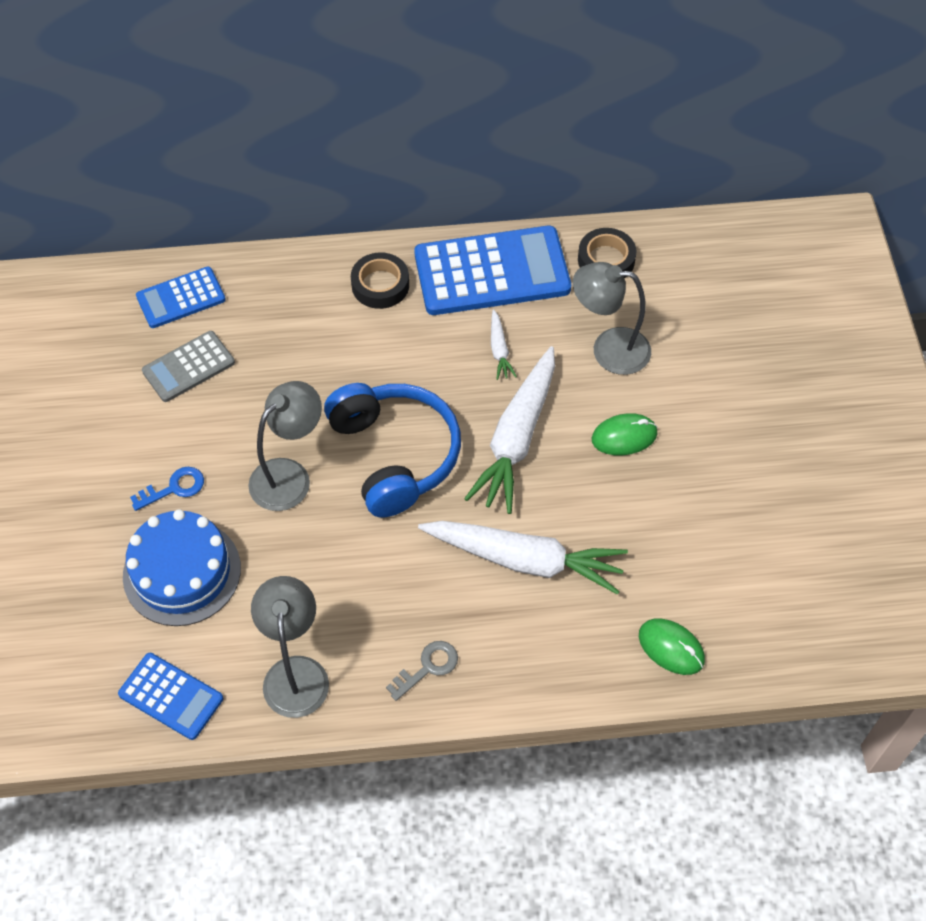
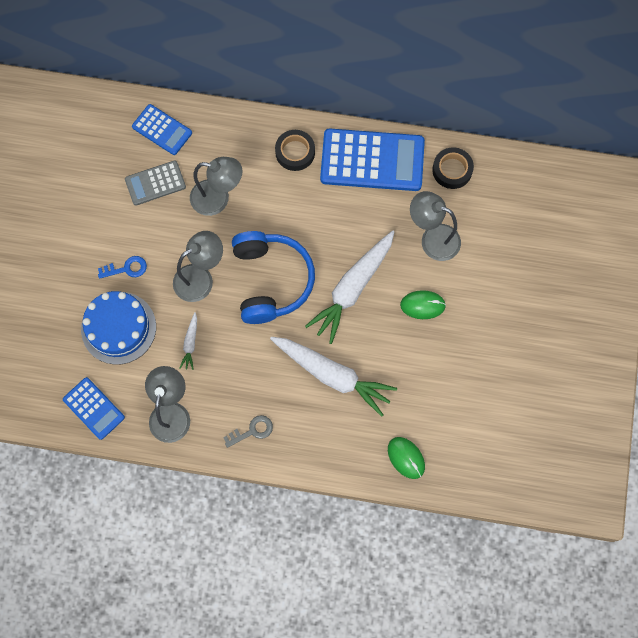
camera: 15 degrees right, 15 degrees up
blue calculator [136,267,226,328] -> blue calculator turned 135 degrees counterclockwise [132,104,192,155]
white carrot [491,309,517,380] -> white carrot moved to [179,312,197,370]
none -> grey lamp [190,157,243,216]

